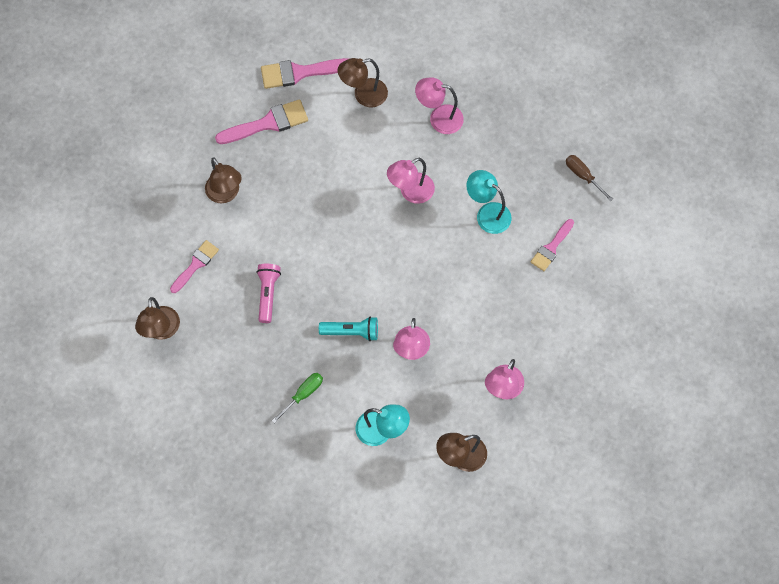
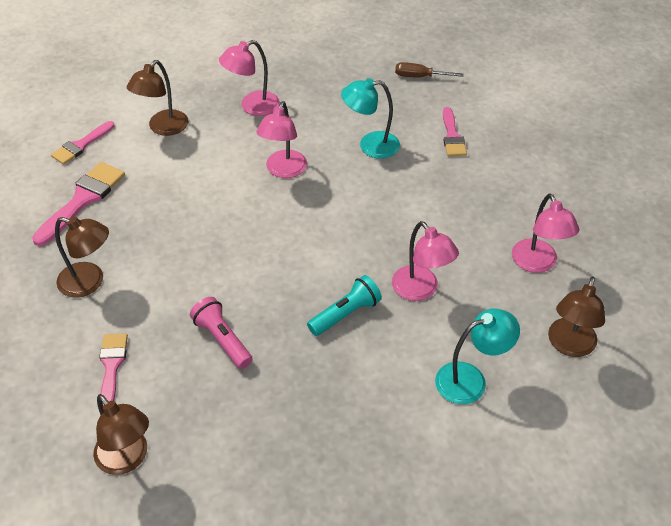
camera: 40 degrees left, 20 degrees down
pink brush [261,58,348,89] -> pink brush [51,121,115,165], size x0.65
green screwdriver [272,373,323,423] -> none

